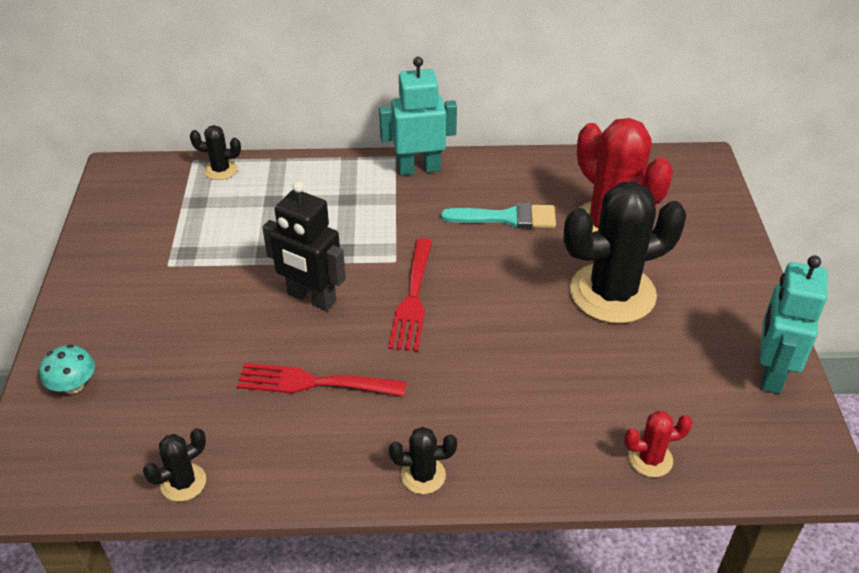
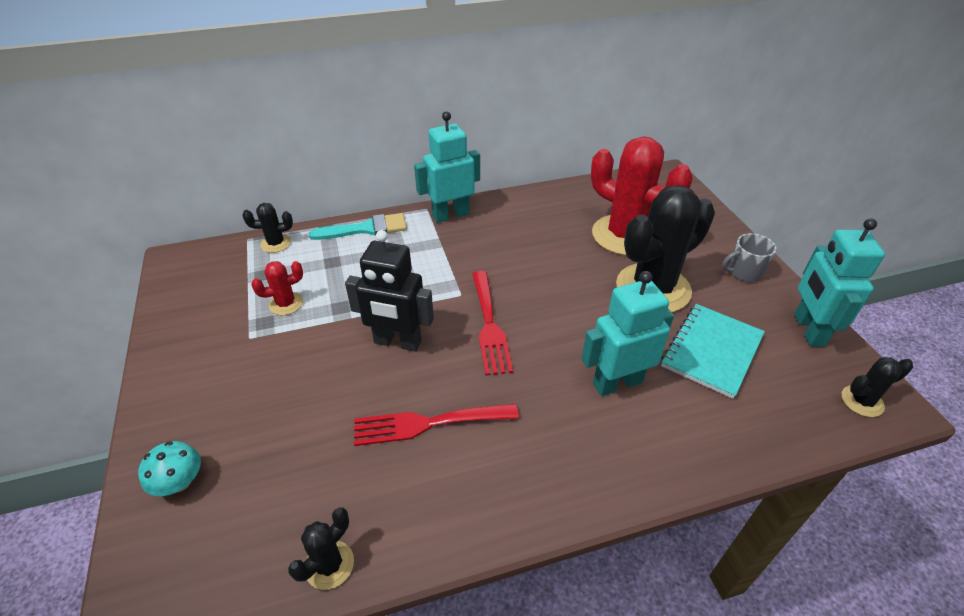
camera: 15 degrees left, 0 degrees up
black cactus [389,427,457,494] -> black cactus moved to [842,357,913,417]
turquoise brush [441,203,556,229] -> turquoise brush moved to [309,213,407,240]
red cactus [624,411,693,477] -> red cactus moved to [251,261,303,315]
none -> turquoise robot [581,271,674,396]
none -> turquoise notebook [661,304,765,399]
none -> grey mug [722,233,777,282]

